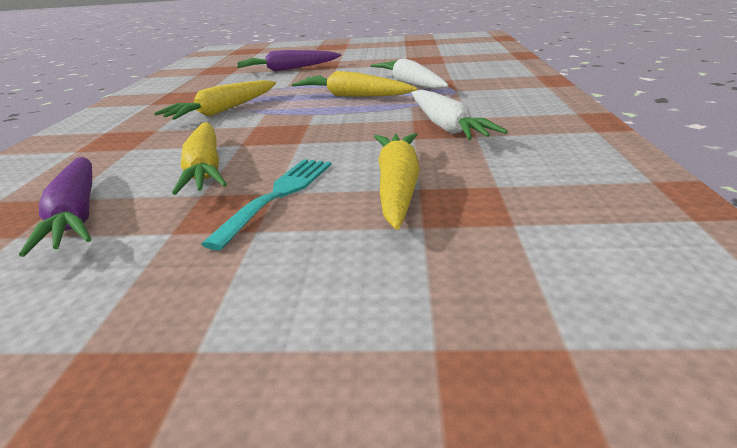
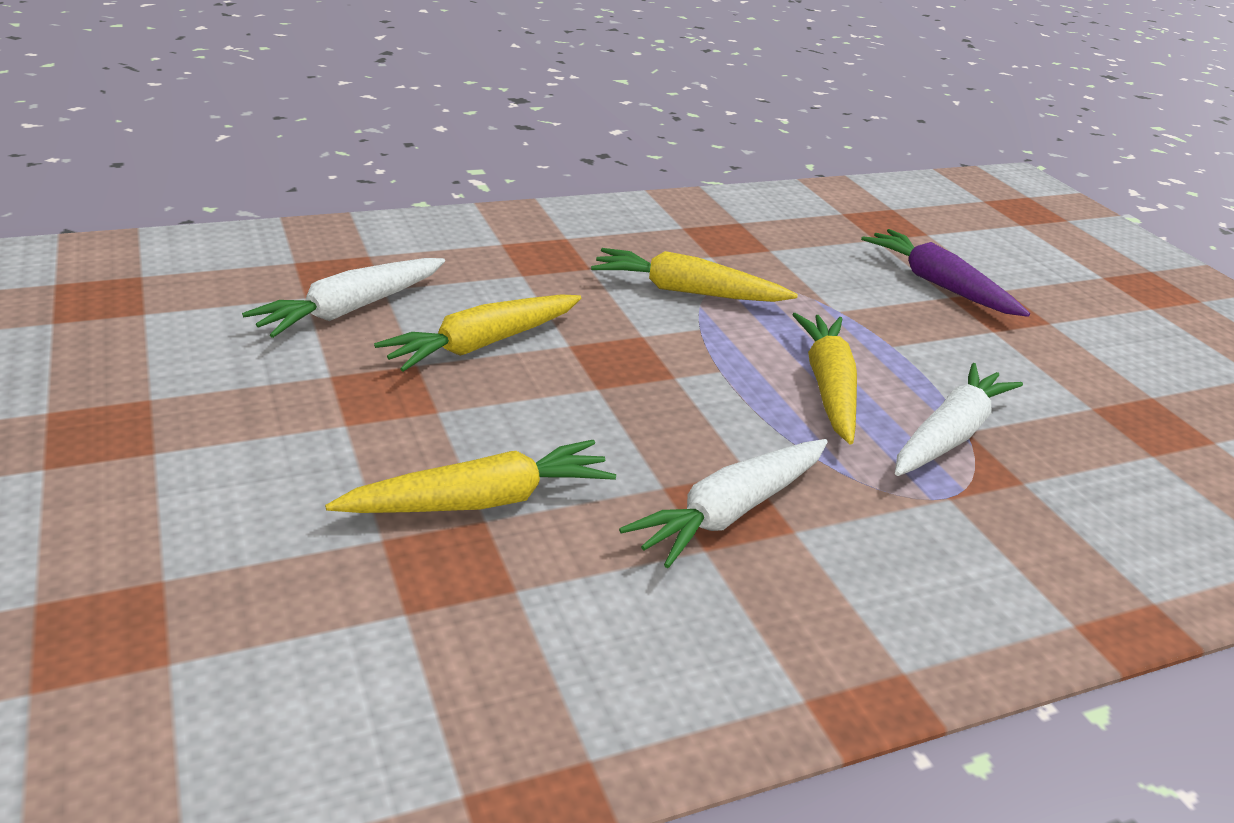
camera: 60 degrees right, 5 degrees up
purple carrot [19,157,92,257] -> white carrot [242,258,445,338]
turquoise fork [201,159,331,250] -> none

